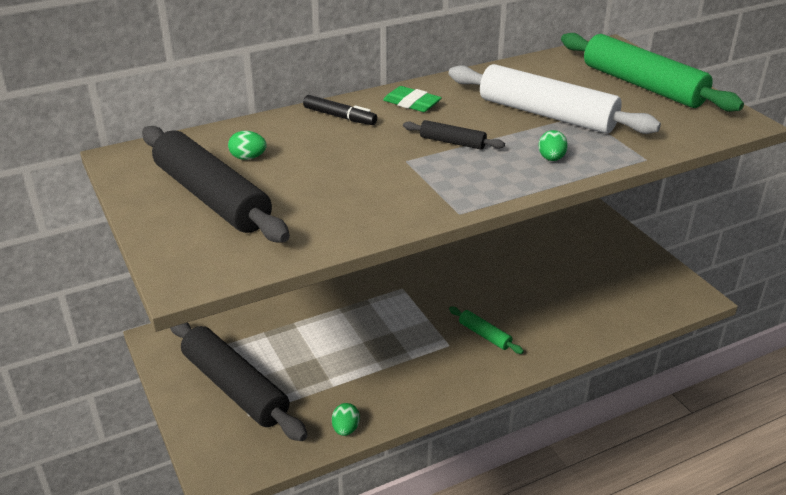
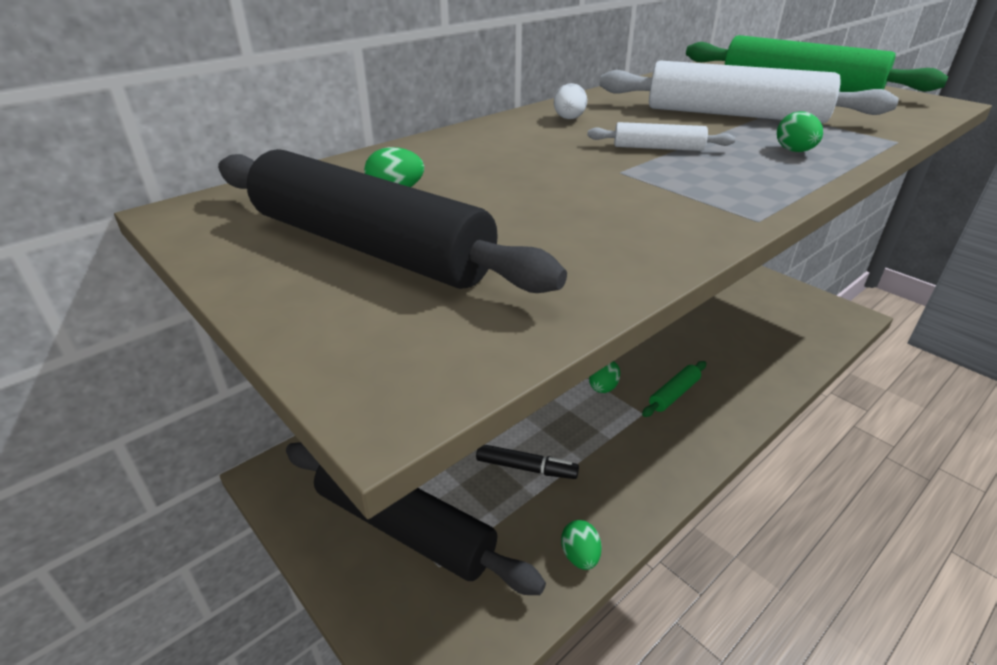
camera: 15 degrees left, 0 degrees up
black marker [303,95,377,125] -> black marker moved to [476,445,579,479]
green eraser [383,86,442,112] -> white egg [554,83,587,119]
black rolling pin [403,120,505,150] -> white rolling pin [587,122,735,151]
green rolling pin [449,307,524,354] -> green rolling pin turned 75 degrees counterclockwise [642,361,706,417]
none -> green egg [589,361,620,393]

